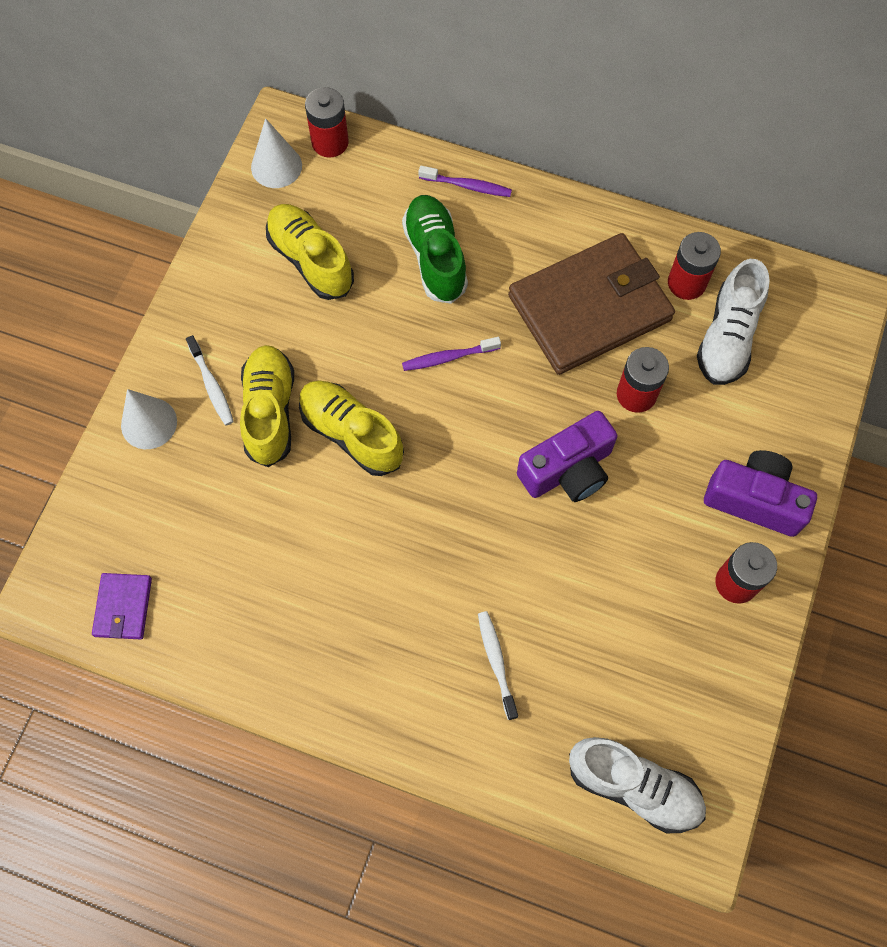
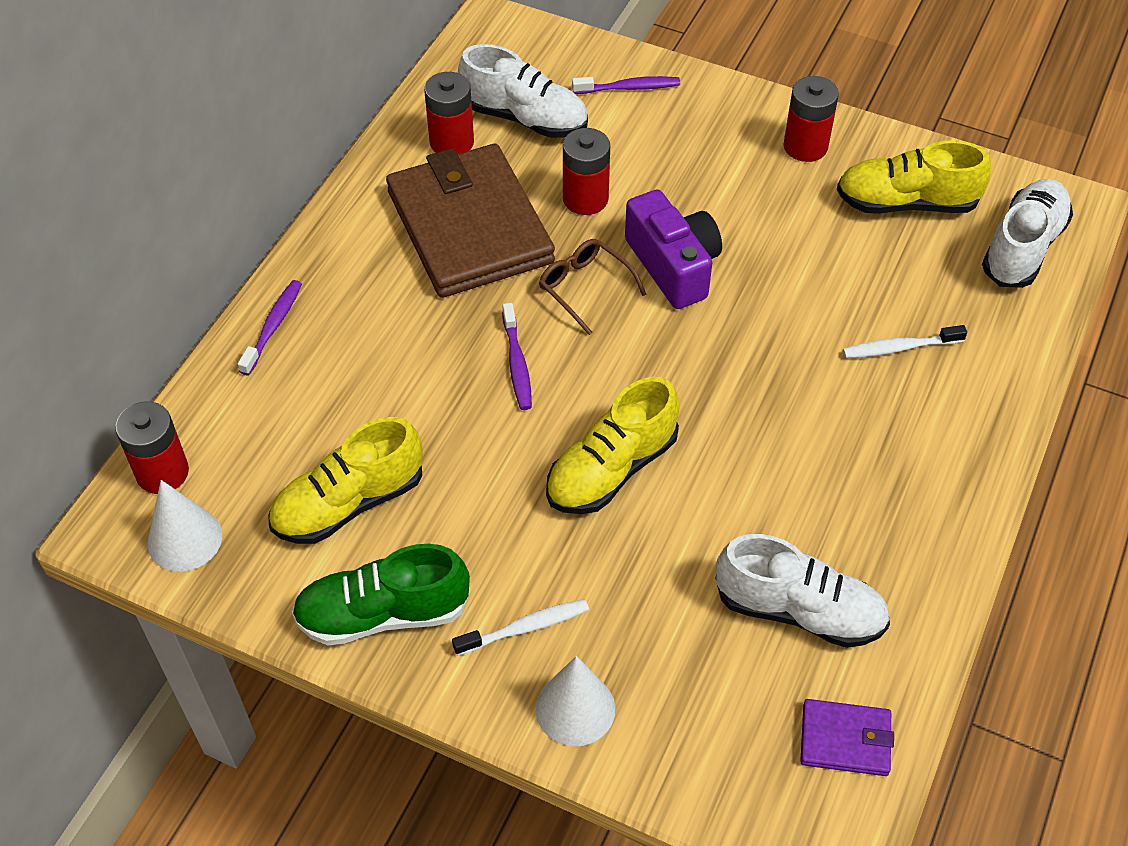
camera: 85 degrees left, 15 degrees down
yellow shoe [240,345,294,467] -> yellow shoe moved to [837,140,991,214]
green shoe [402,195,468,304] -> green shoe moved to [291,544,470,646]
purple camera [704,450,817,537] -> none
none -> brown glasses [539,239,647,335]
none -> purple toothbrush [572,76,680,94]
none -> white shoe [715,534,890,648]

